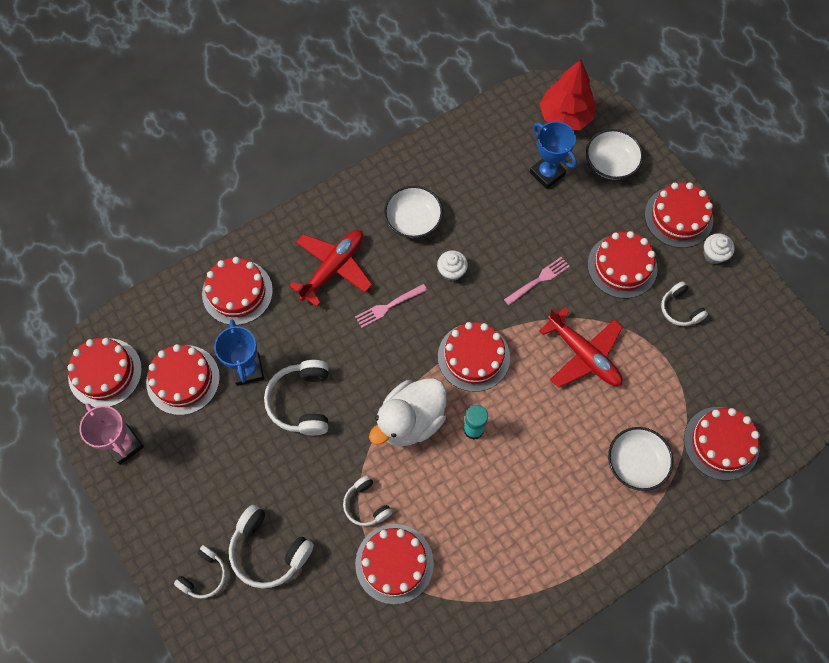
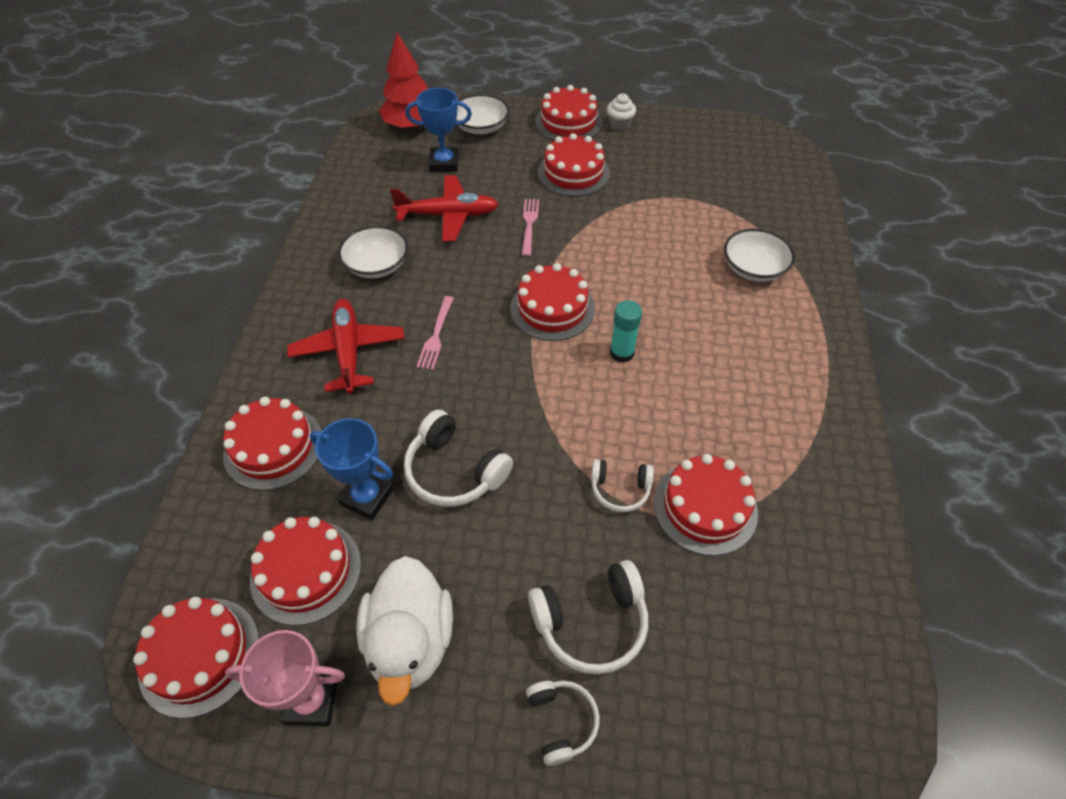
camera: 50 degrees left, 15 degrees down
white duck [369,378,447,446] -> white duck moved to [356,556,453,706]
white cupcake [437,250,468,281] -> none
red plane [539,307,623,388] -> red plane moved to [390,175,499,242]
white headphones [661,281,708,326] -> none
red cake [684,407,760,480] -> none

